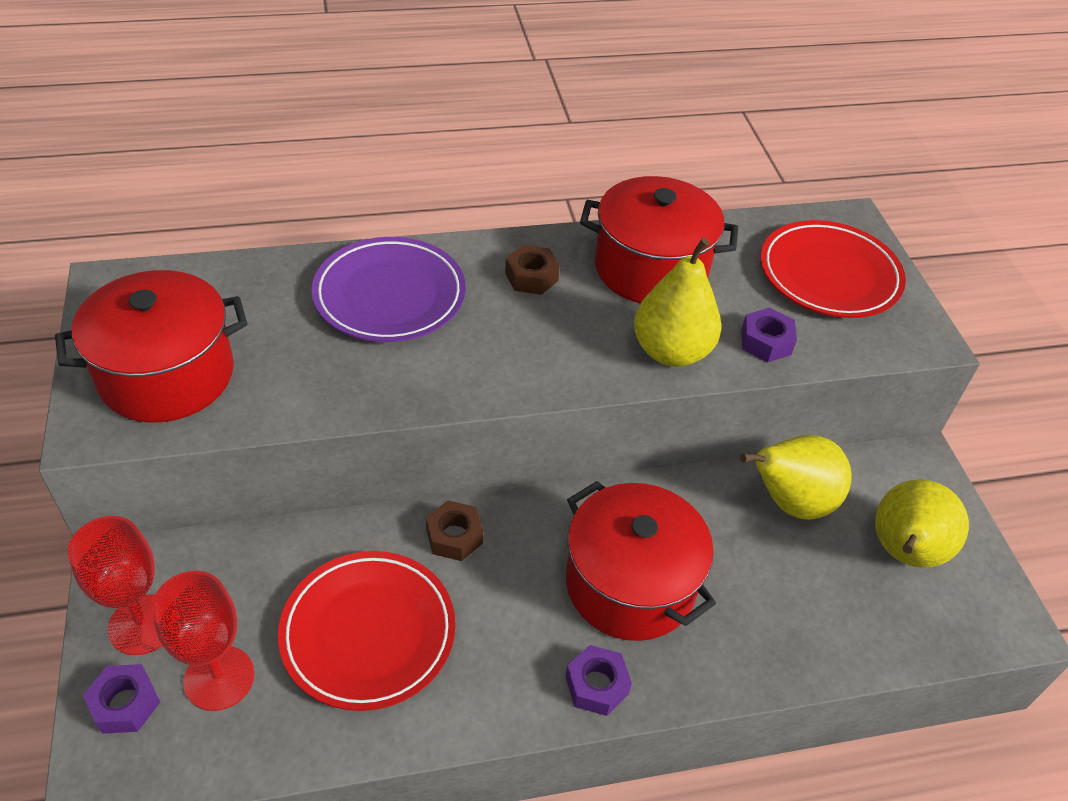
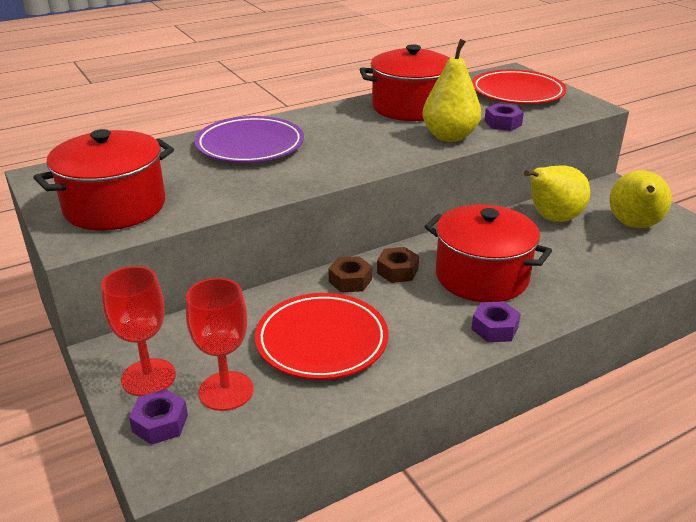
camera: 15 degrees left, 15 degrees down
brown nut [505,245,560,295] -> brown nut moved to [377,247,419,283]

